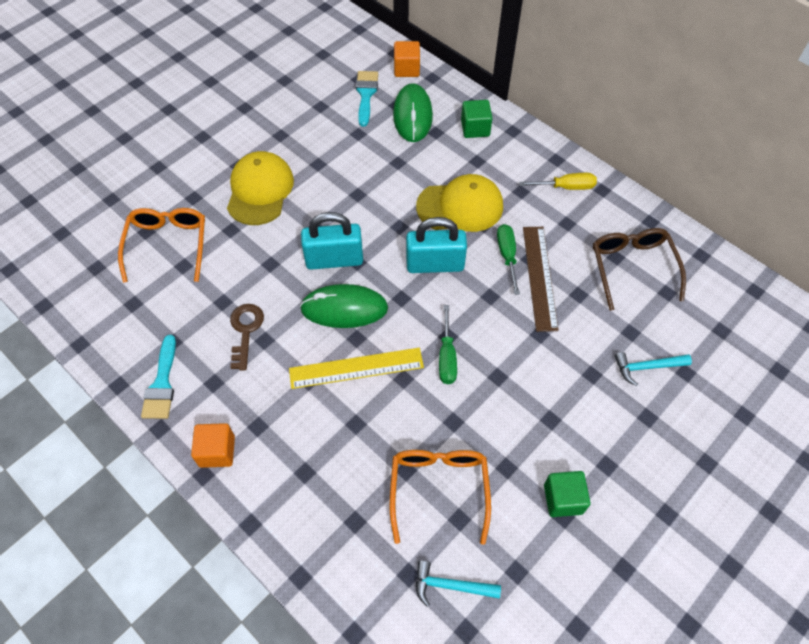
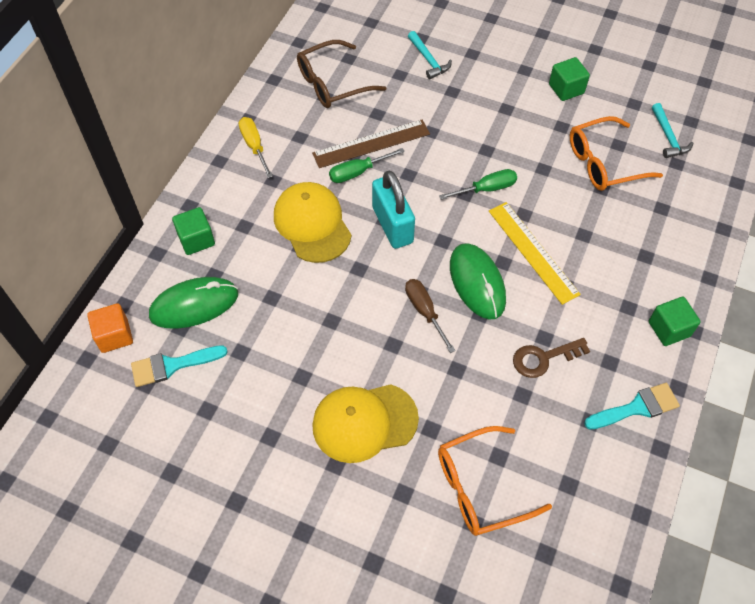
camera: 110 degrees left, 0 degrees up
orange cube [191,423,235,468] -> green cube [649,297,701,346]
turquoise padlock [301,212,363,270] -> brown screwdriver [405,279,456,353]

